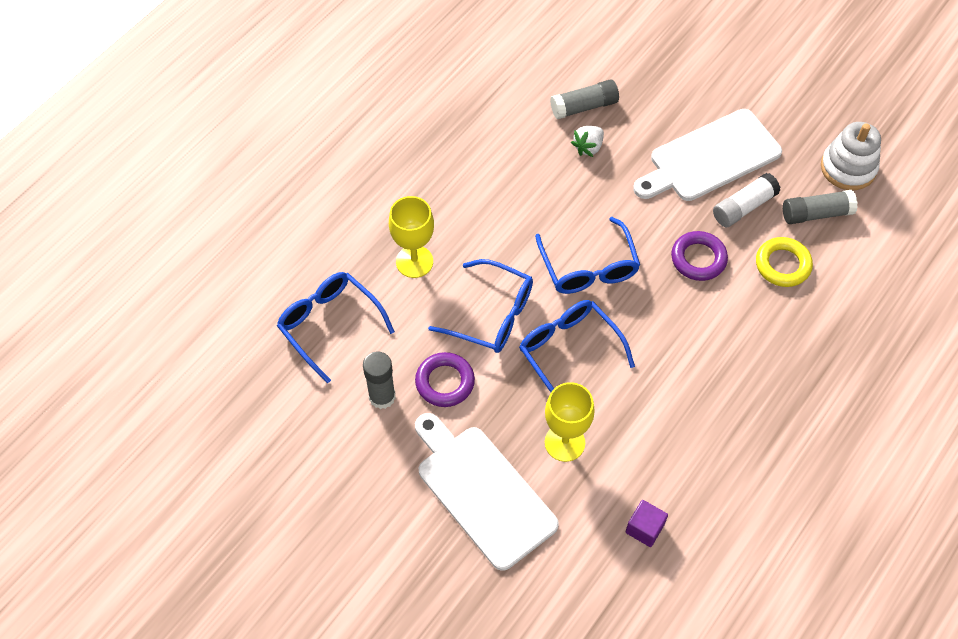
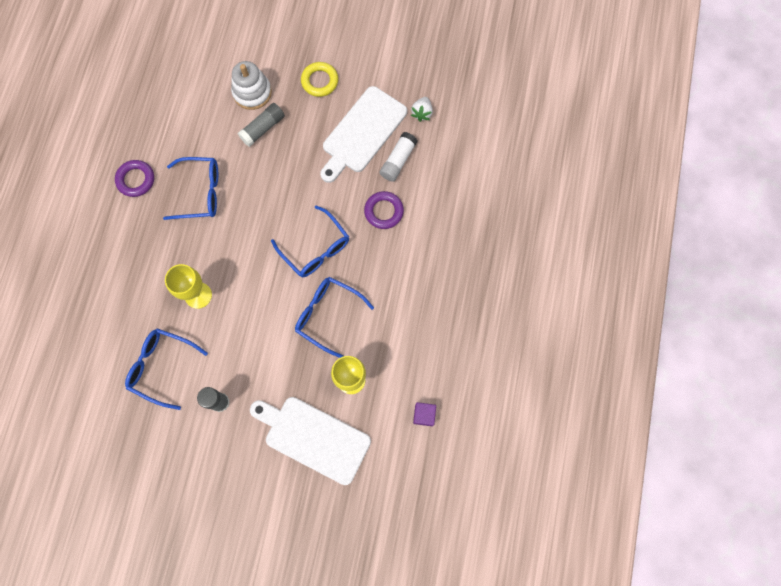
camera: 25 degrees left, 15 degrees up
purple ring [415,352,475,407] -> purple ring moved to [115,160,154,197]
blue glasses [428,259,533,353] -> blue glasses moved to [163,157,218,220]
white strawberry [571,126,604,157] -> white strawberry moved to [411,97,433,122]
yellow ring [756,237,813,287] -> yellow ring moved to [301,62,338,97]
grey glue stick [783,190,858,224] -> none
white stacking toy [821,122,881,190] -> white stacking toy moved to [231,61,272,110]

